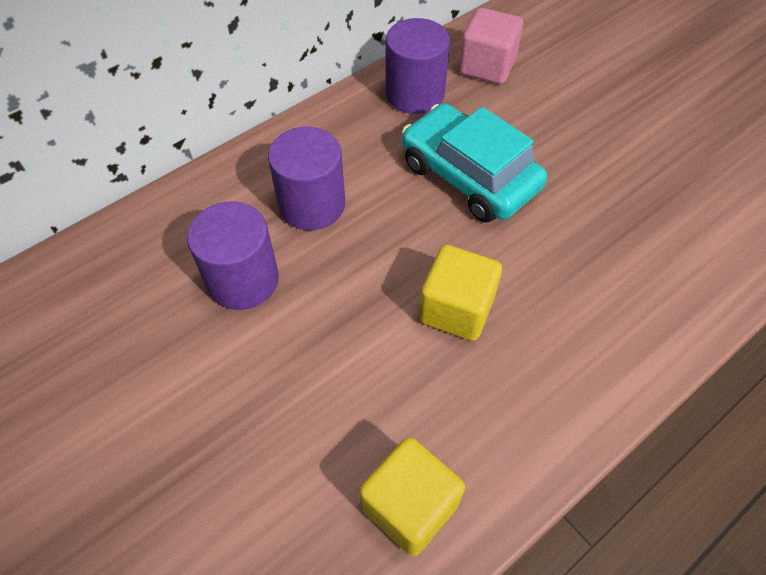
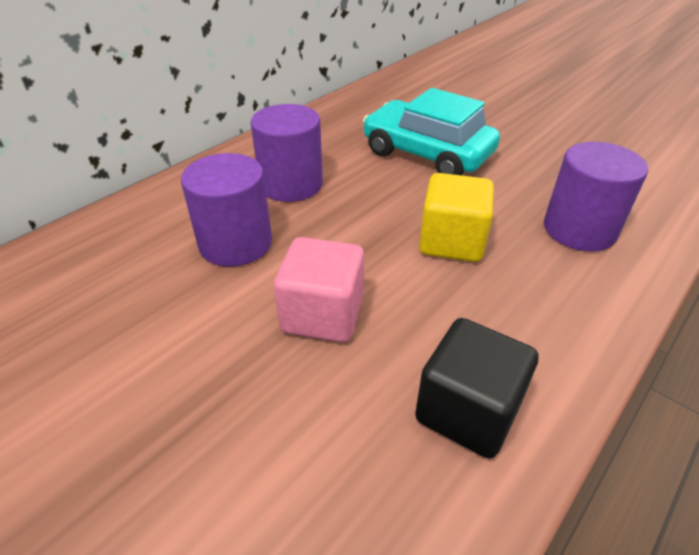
camera: 10 degrees left, 15 degrees down
yellow cube [359,437,465,556] -> black cube [415,318,538,459]
purple cylinder [386,18,450,114] -> purple cylinder moved to [544,142,648,252]
pink cube [459,8,523,84] -> pink cube moved to [274,237,364,343]

